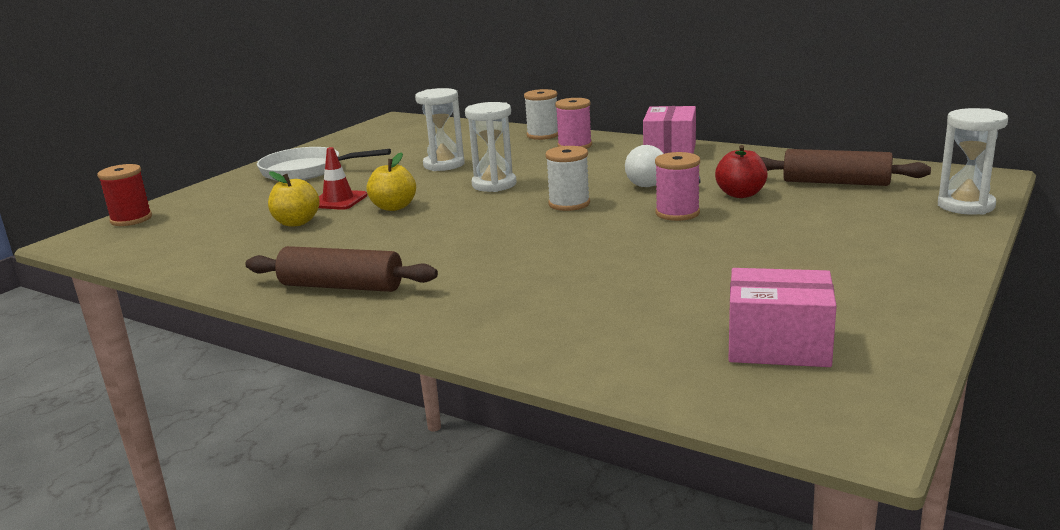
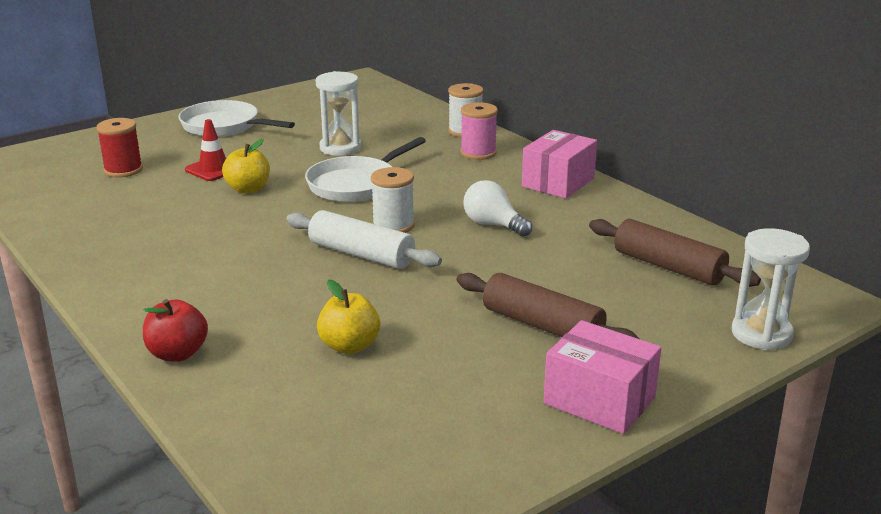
camera: 20 degrees right, 5 degrees up
red spool [97,164,152,226] -> red spool moved to [96,118,143,177]
brown rolling pin [245,246,438,292] -> brown rolling pin moved to [457,273,639,339]
yellow apple [268,171,320,226] -> yellow apple moved to [317,280,380,354]
white hourglass [465,102,516,192] -> white pan [305,137,426,202]
pink spool [655,152,700,221] -> none
red apple [715,145,768,198] -> red apple moved to [143,299,208,362]
pink box [728,268,837,367] -> pink box moved to [544,320,661,434]
none -> white rolling pin [286,210,442,269]

